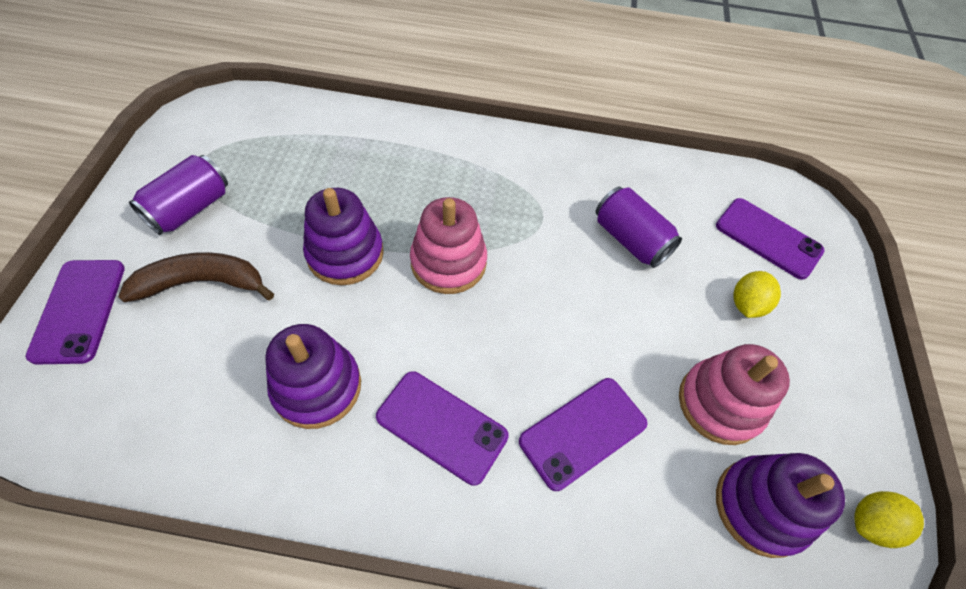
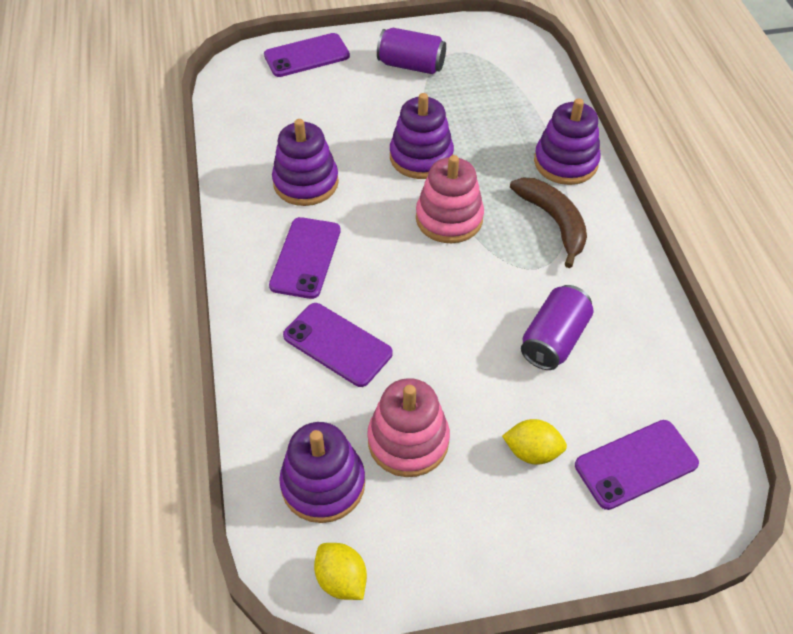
camera: 75 degrees right, 5 degrees down
brown banana [118,252,274,303] -> brown banana moved to [510,178,587,268]
purple phone [716,198,825,280] -> purple phone turned 45 degrees clockwise [575,420,699,510]
none -> purple stacking toy [534,98,600,185]

